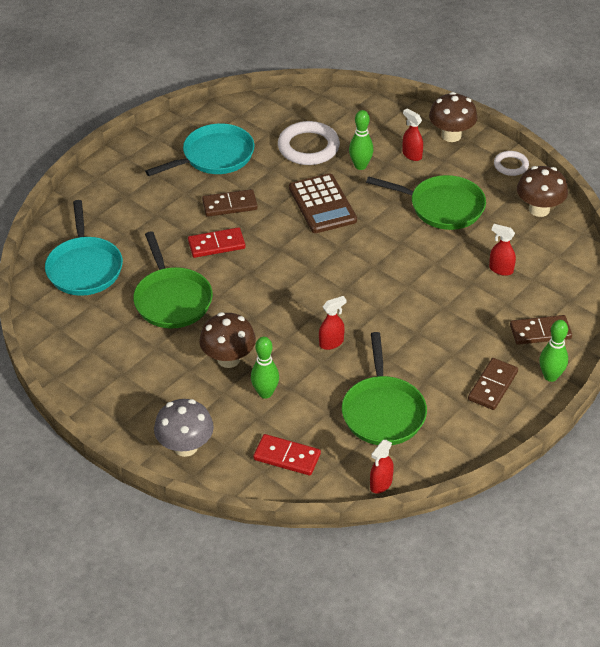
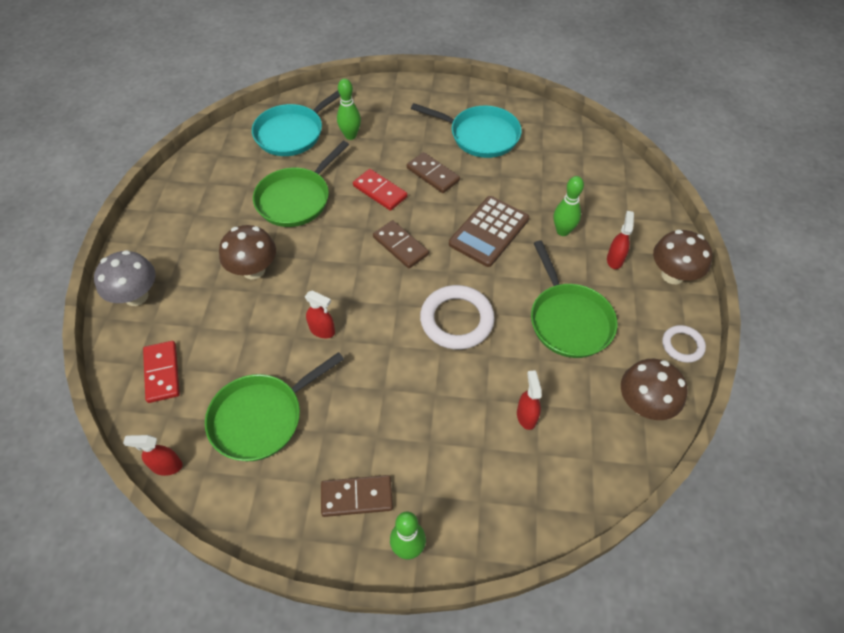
camera: 55 degrees right, 10 degrees up
green bowling pin [251,337,279,399] -> green bowling pin moved to [337,78,361,140]
white ring [278,121,340,165] -> white ring moved to [420,285,495,350]
brown domino [510,315,572,345] -> brown domino moved to [373,220,429,268]

